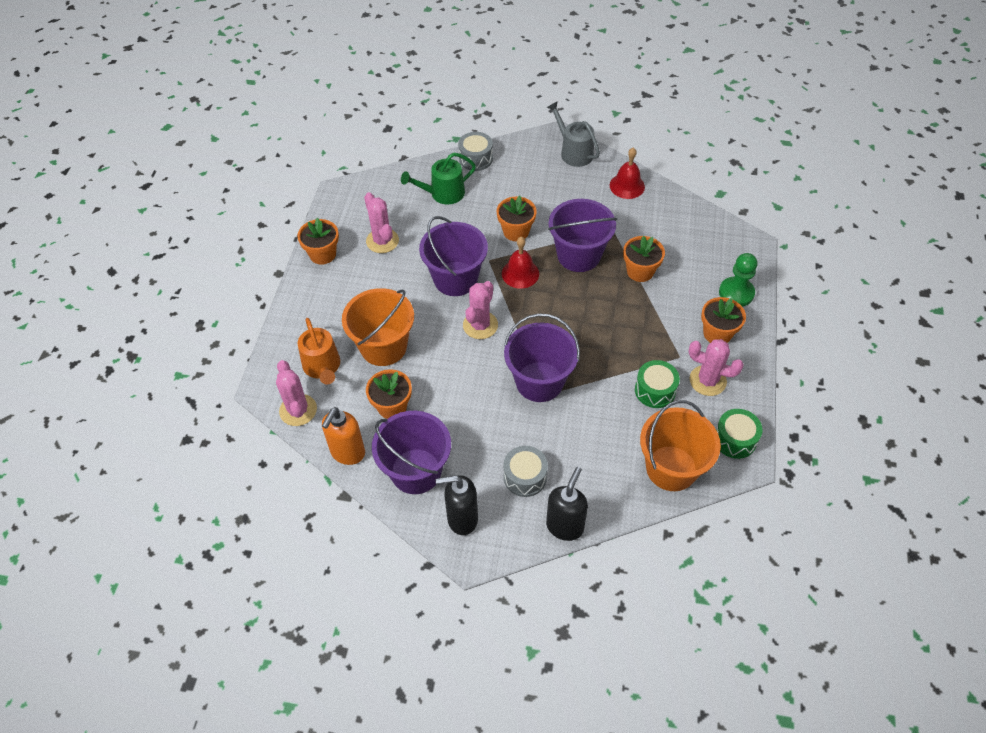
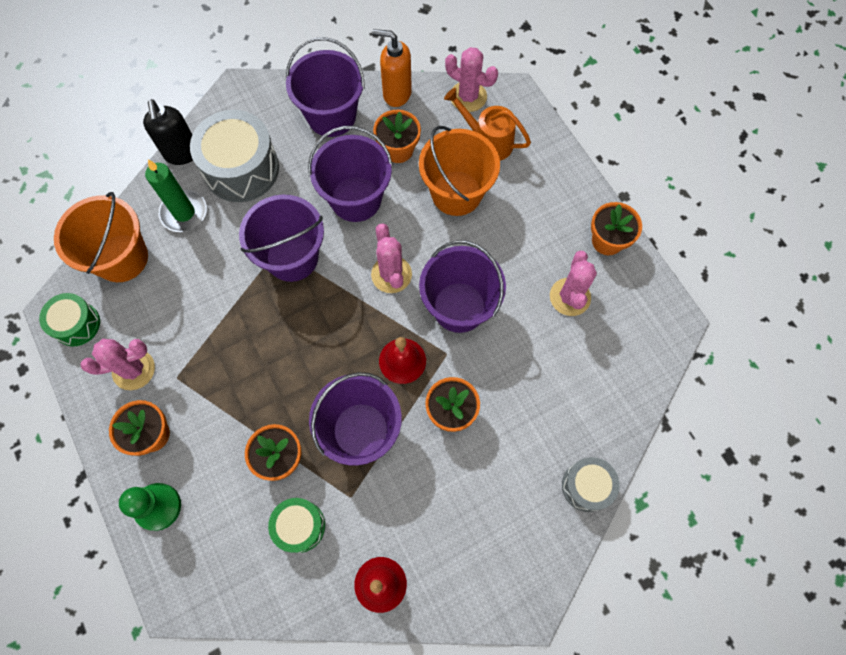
camera: 140 degrees right, 15 degrees up
orange soap dispenser [322,407,365,465] -> orange soap dispenser turned 60 degrees counterclockwise [372,29,412,107]
pink cactus [364,192,399,253] -> pink cactus turned 75 degrees clockwise [550,251,597,316]
green watering can [401,152,476,205] -> none
black soap dispenser [435,475,478,535] -> none
grey drum [504,446,548,497] -> grey drum [190,110,279,202], size x1.77
grey watering can [547,101,600,167] -> none
green drum [635,360,680,408] -> green drum moved to [268,498,325,553]
none -> green candle [145,160,207,232]
none -> purple bucket [308,126,393,222]

